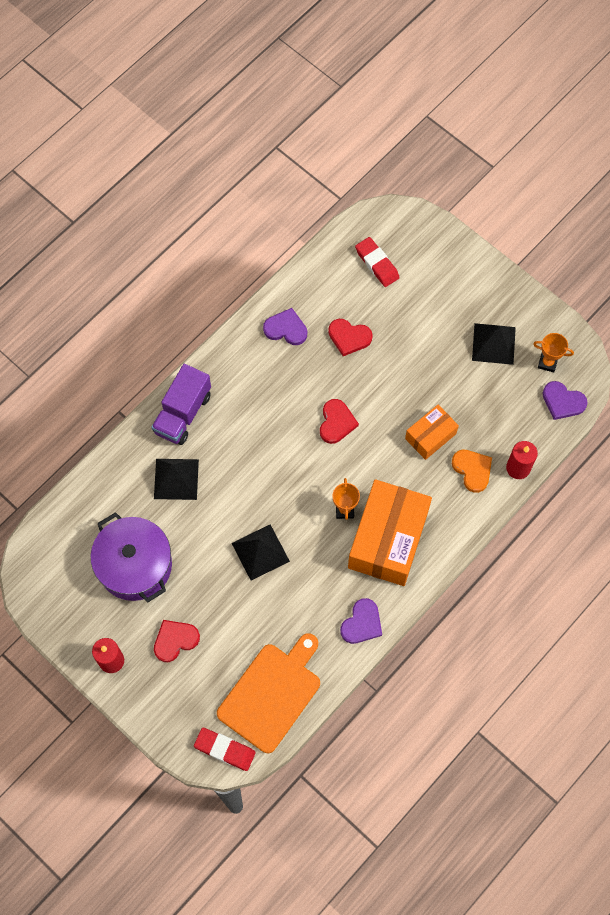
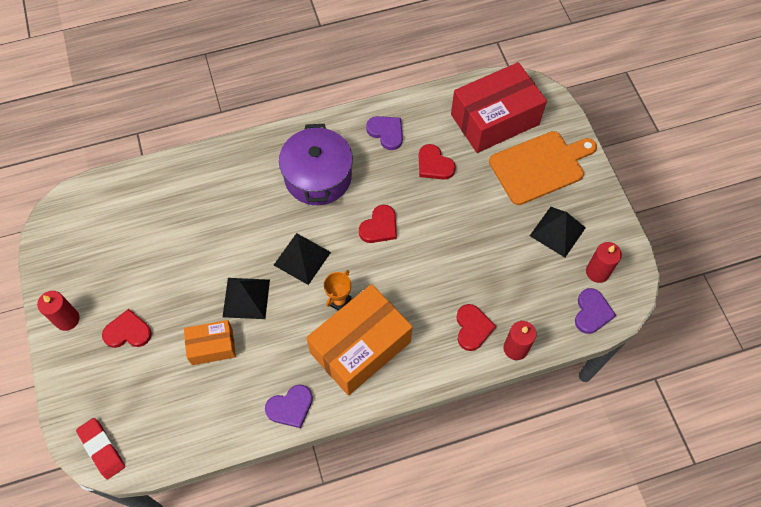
camera: 30 degrees right, 5 degrees down
purple pot [91,512,172,602] -> purple pot moved to [279,124,353,205]
purple truck [151,364,211,445] -> none
black pyramid [154,459,199,500] -> black pyramid moved to [274,233,331,285]
orange cutting board [217,633,320,753] -> orange cutting board moved to [489,131,597,205]
red eraser [355,237,400,287] -> red box [451,62,547,153]
orange box [405,405,459,460] -> orange box moved to [184,320,236,365]
orange heart [452,450,492,493] -> red heart [456,304,496,351]
orange trophy [533,333,574,372] -> red candle [586,242,622,283]
purple heart [542,381,588,420] -> purple heart turned 135 degrees counterclockwise [575,288,616,334]

